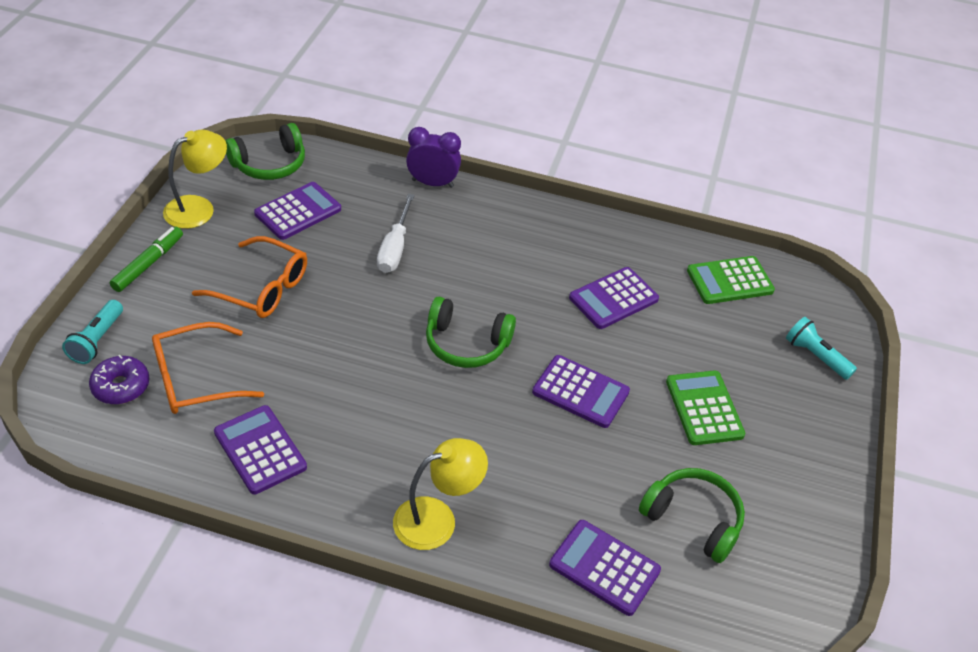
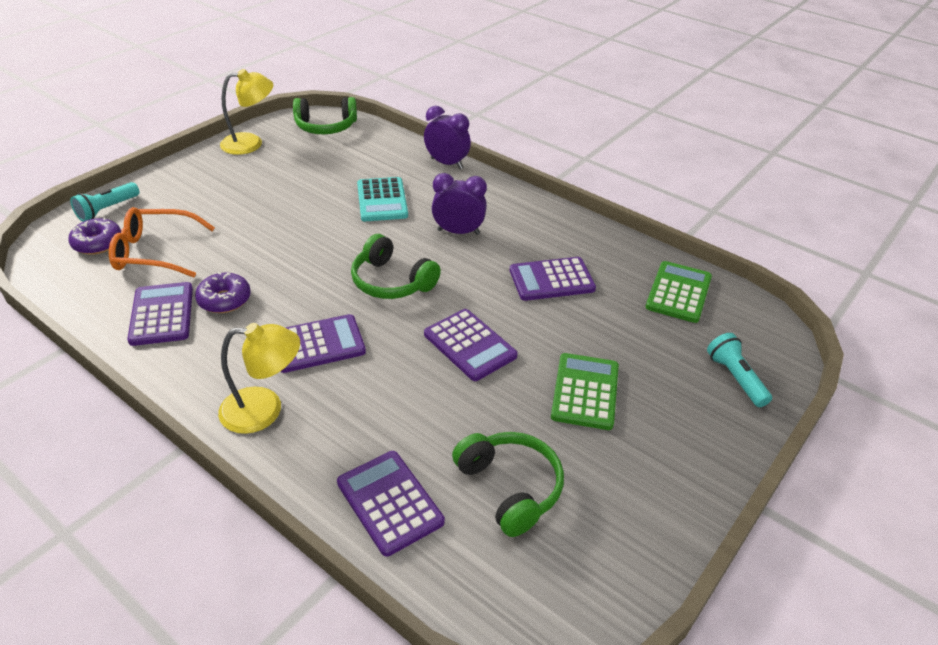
camera: 25 degrees right, 5 degrees down
green marker [110,227,183,292] -> none
orange glasses [192,236,307,318] -> none
purple calculator [254,182,341,240] -> purple calculator moved to [280,314,366,373]
white screwdriver [377,194,415,273] -> turquoise calculator [357,177,408,221]
green calculator [687,256,775,304] -> green calculator turned 105 degrees clockwise [645,261,712,323]
none -> purple donut [195,272,251,313]
none -> purple clock [432,173,487,235]

